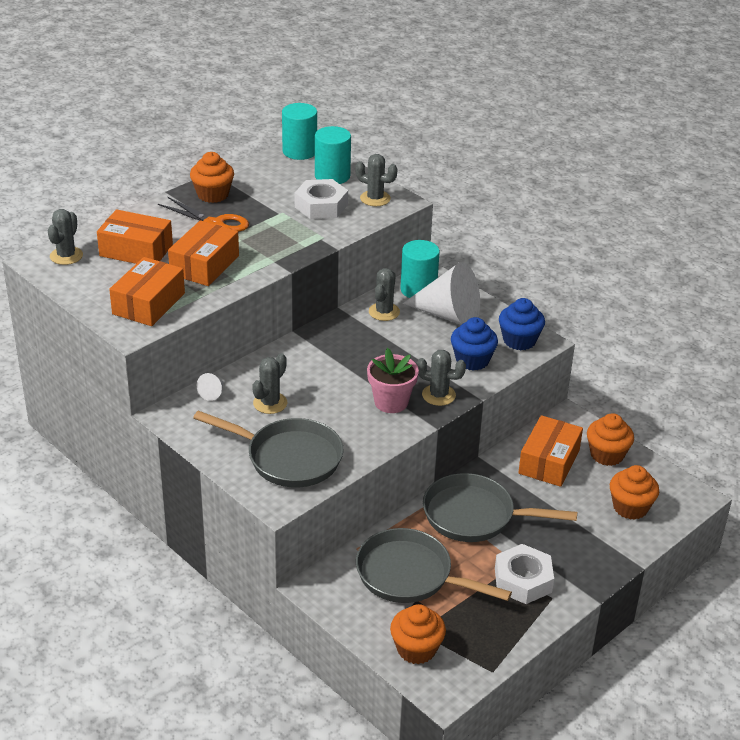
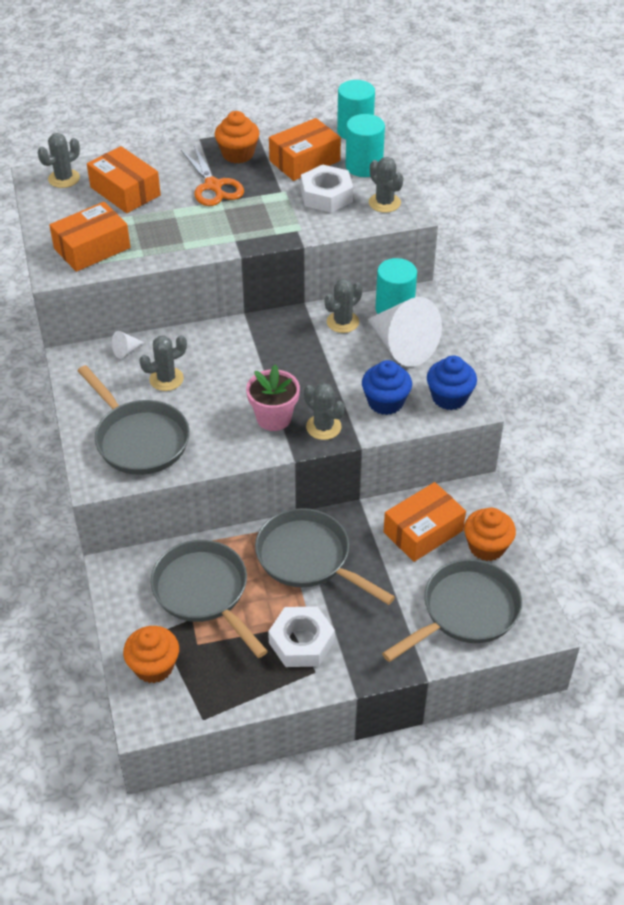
camera: 30 degrees right, 10 degrees up
orange box [168,220,239,286] -> orange box moved to [269,118,341,181]
orange cupcake [610,465,659,520] -> grey pan [382,559,522,662]

